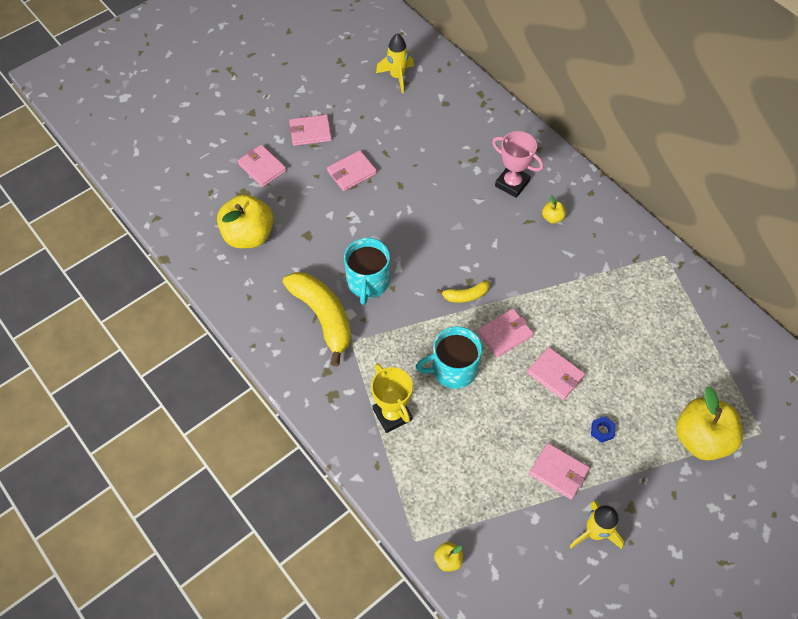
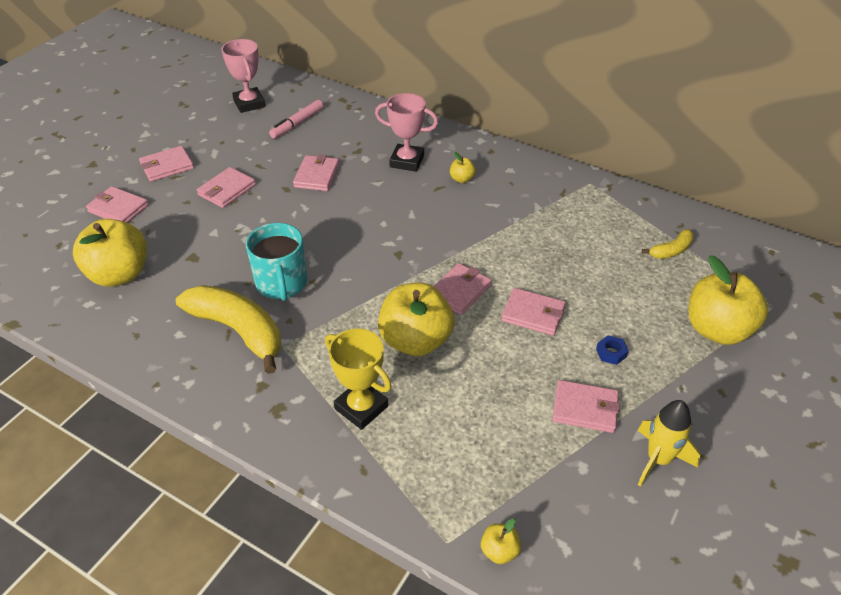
camera: 20 degrees left, 15 degrees down
yellow rocket [376,33,414,93] -> pink trophy [221,39,265,113]
turquoise mug [416,326,482,389] -> yellow apple [378,283,454,356]
yellow banana [437,281,490,303] -> yellow banana moved to [642,229,694,259]
none -> pink marker [269,100,323,139]
none -> pink wallet [293,154,339,191]

